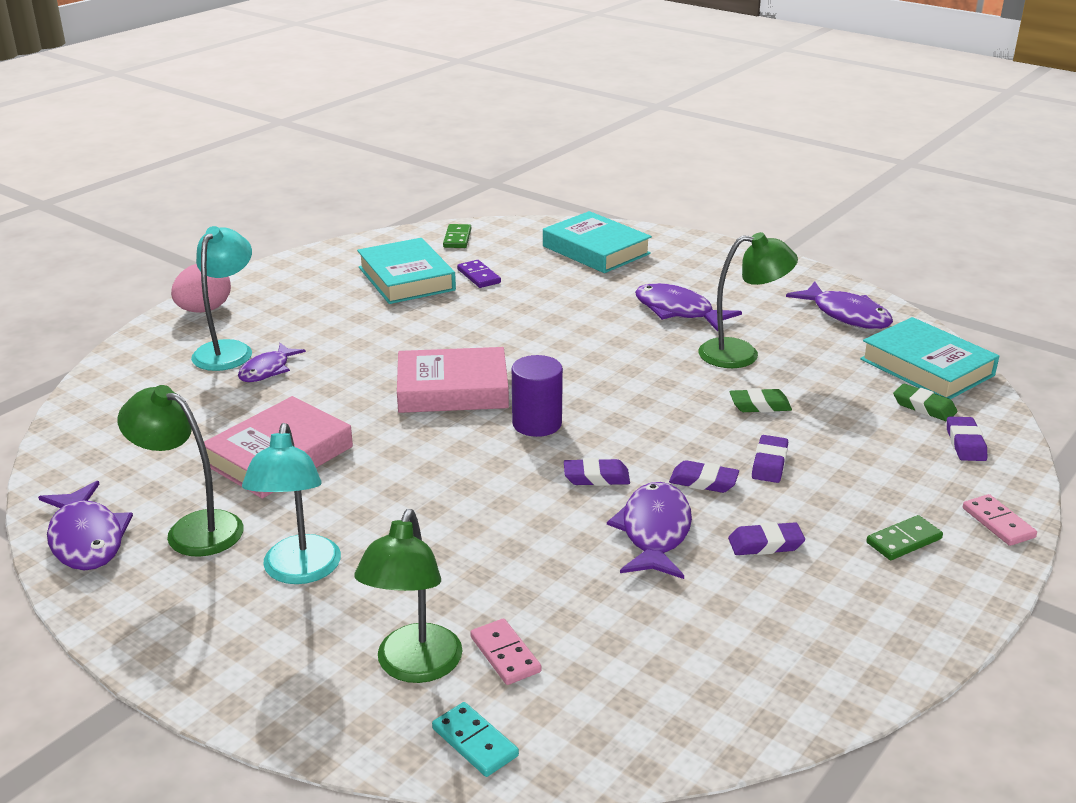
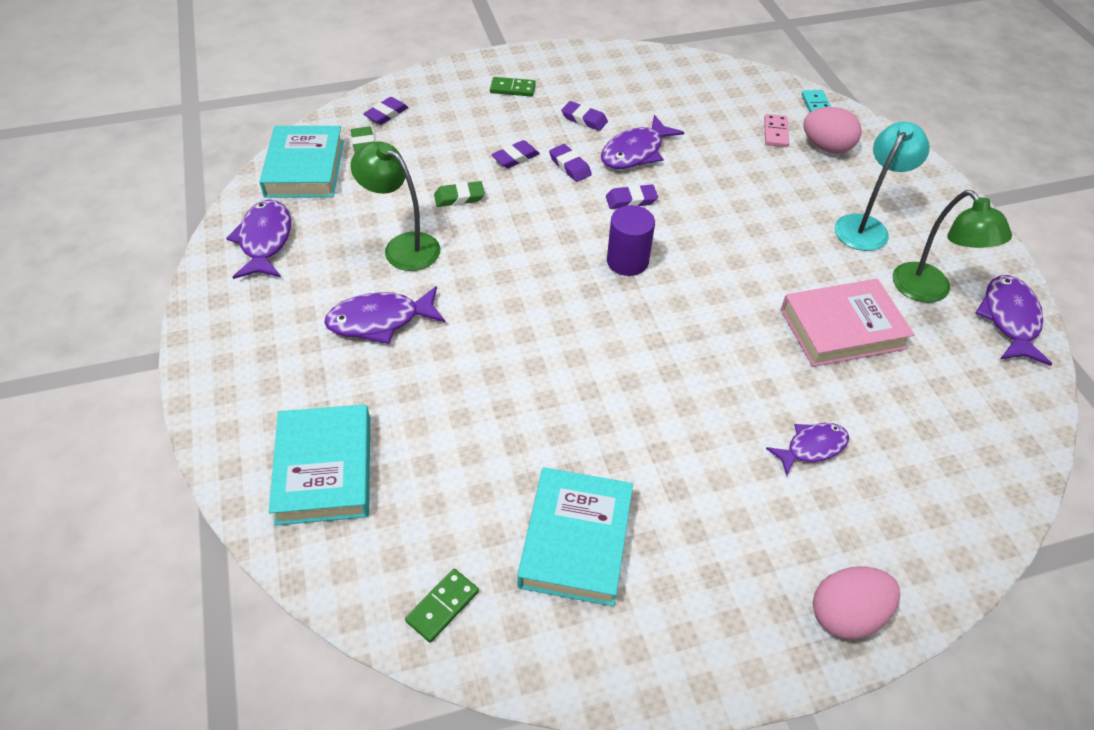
camera: 145 degrees left, 20 degrees up
turquoise lamp [191,226,252,371] -> none
green lamp [354,509,463,683] -> pink egg [803,107,861,154]
pink book [397,347,509,413] -> none
purple domino [457,260,501,288] -> none
purple eraser [564,458,630,486] -> purple eraser turned 45 degrees counterclockwise [606,185,658,209]
purple fish [635,283,742,331] -> purple fish turned 90 degrees clockwise [324,286,446,344]
green eraser [730,388,792,413] -> green eraser turned 45 degrees counterclockwise [434,181,485,207]
pink domino [963,494,1037,546] -> none

